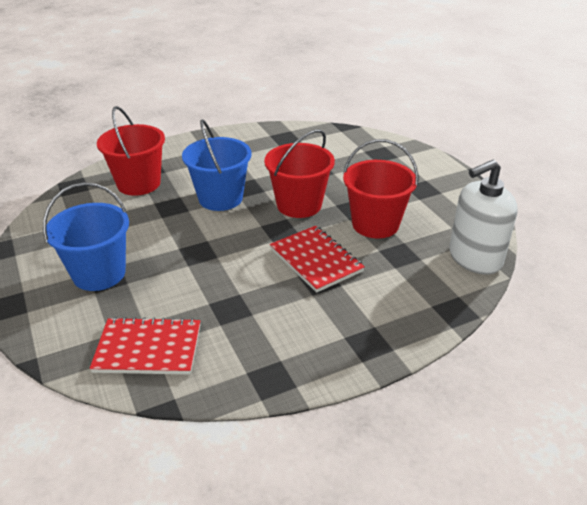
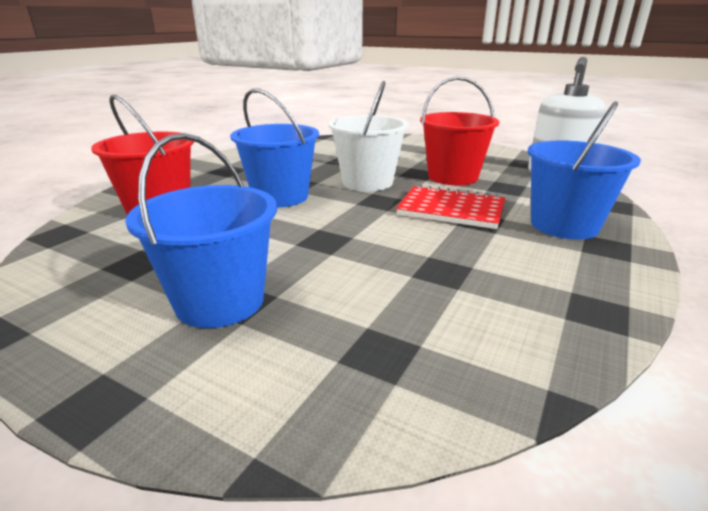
camera: 35 degrees left, 10 degrees down
red notebook [90,317,201,375] -> none
red bucket [264,129,335,218] -> white bucket [328,81,409,191]
none -> blue bucket [527,101,641,240]

